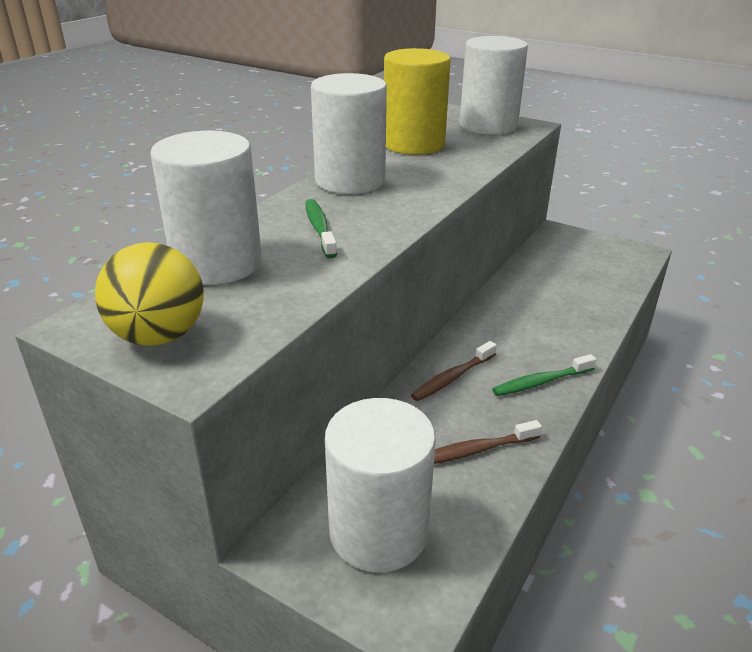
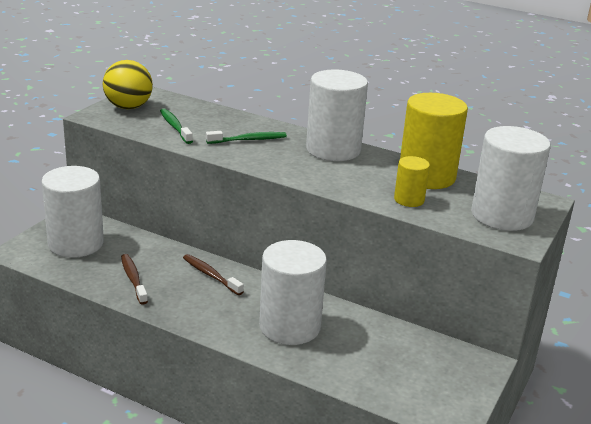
camera: 85 degrees right, 5 degrees down
white cylinder [151,131,262,285] -> white cylinder moved to [259,240,327,345]
green toothbrush [492,354,597,396] -> green toothbrush moved to [160,109,193,144]
none -> yellow cylinder [394,156,430,207]

